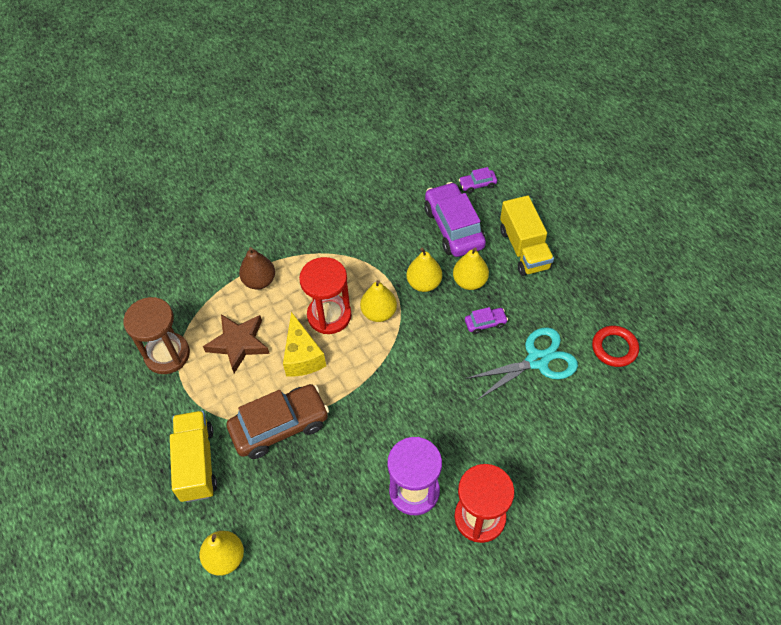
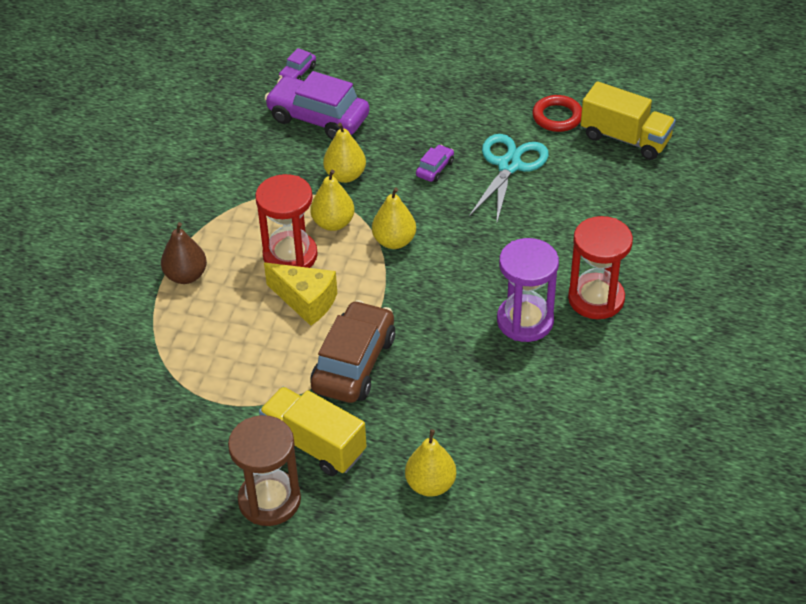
camera: 45 degrees left, 10 degrees down
brown hourglass [123,297,190,374] -> brown hourglass moved to [228,415,301,526]
brown star [203,314,270,373] -> none
yellow pear [453,247,489,290] -> yellow pear moved to [372,187,416,249]
yellow truck [500,195,554,276] -> yellow truck moved to [581,81,676,160]

